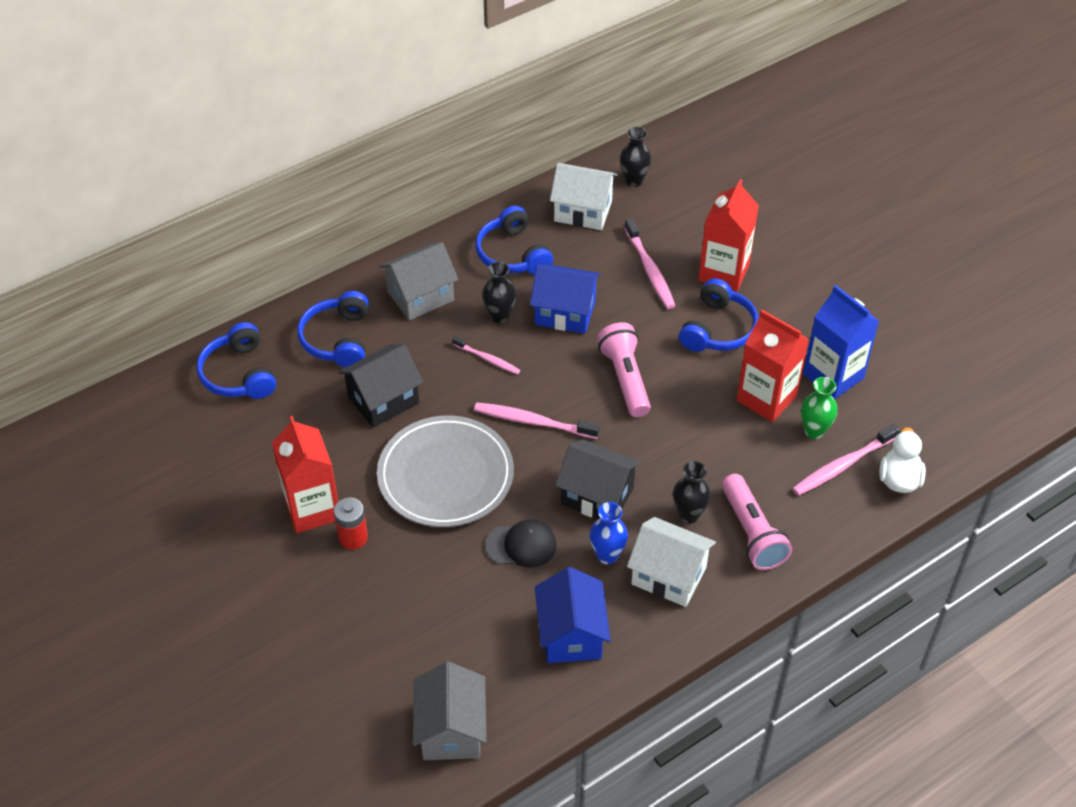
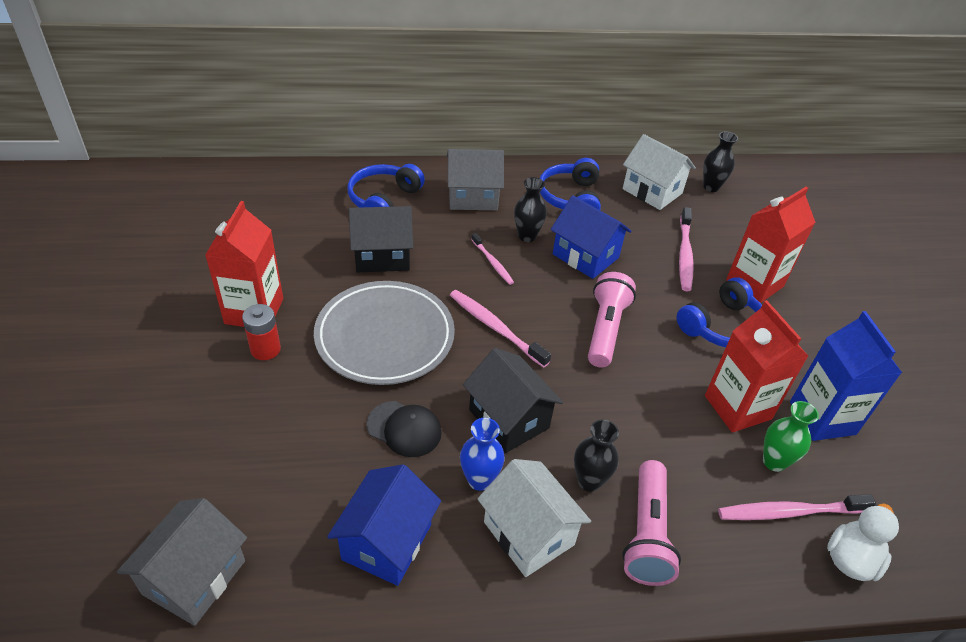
camera: 25 degrees right, 5 degrees down
blue headphones [196,322,276,399] -> none

